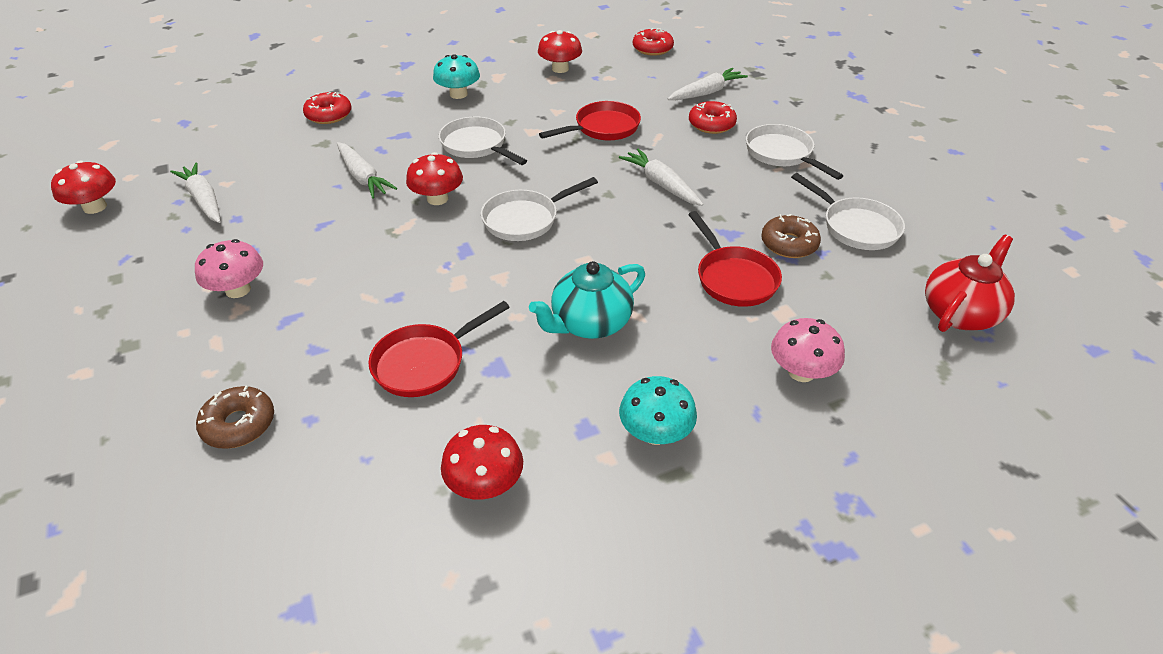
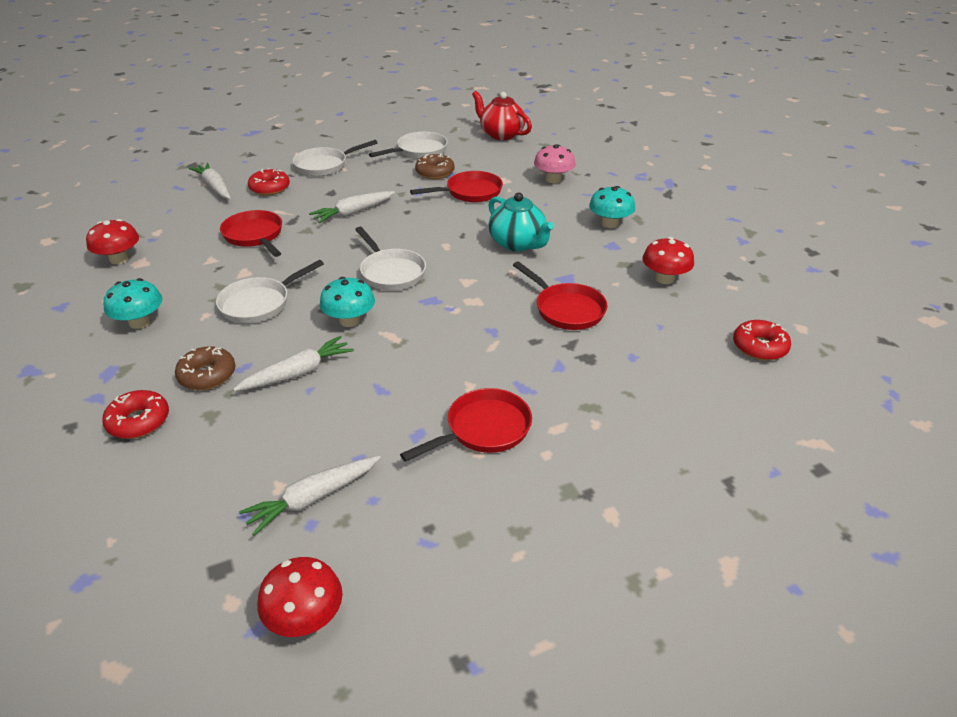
camera: 90 degrees left, 5 degrees down
pink mushroom [195,239,263,298] -> red pan [400,388,532,462]
brown donut [196,385,274,449] -> brown donut moved to [175,346,235,390]
red mushroom [406,152,463,205] -> turquoise mushroom [320,277,375,327]
red donut [633,28,674,56] -> red donut moved to [733,320,791,361]

